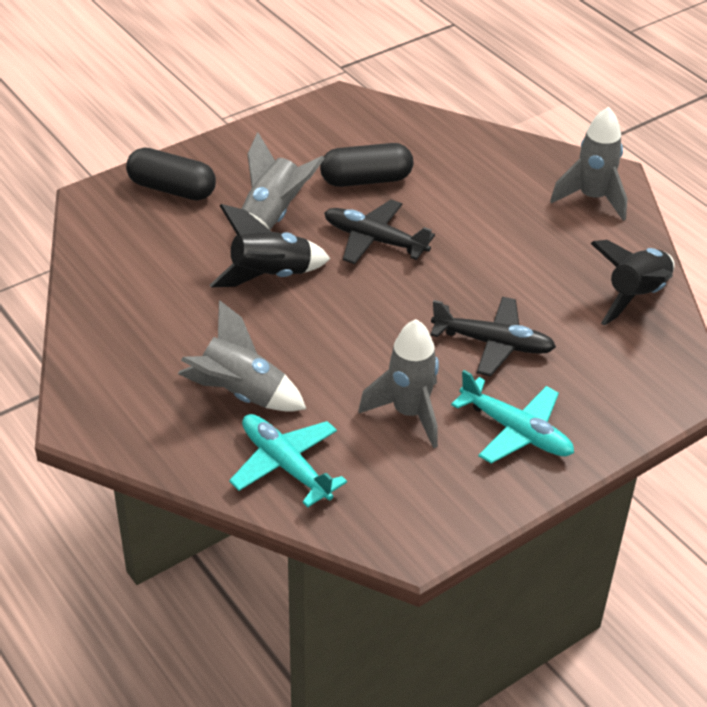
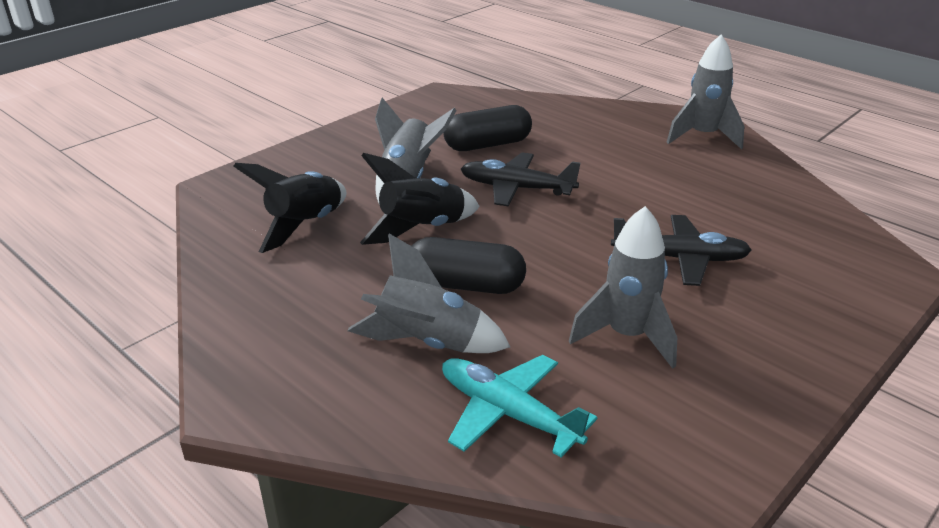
camera: 10 degrees left, 10 degrees down
black capsule [126,148,216,200] -> black capsule moved to [412,237,526,294]
turquoise plane [451,370,574,463] -> none
black rocket [590,240,675,326] -> black rocket moved to [234,163,346,253]

